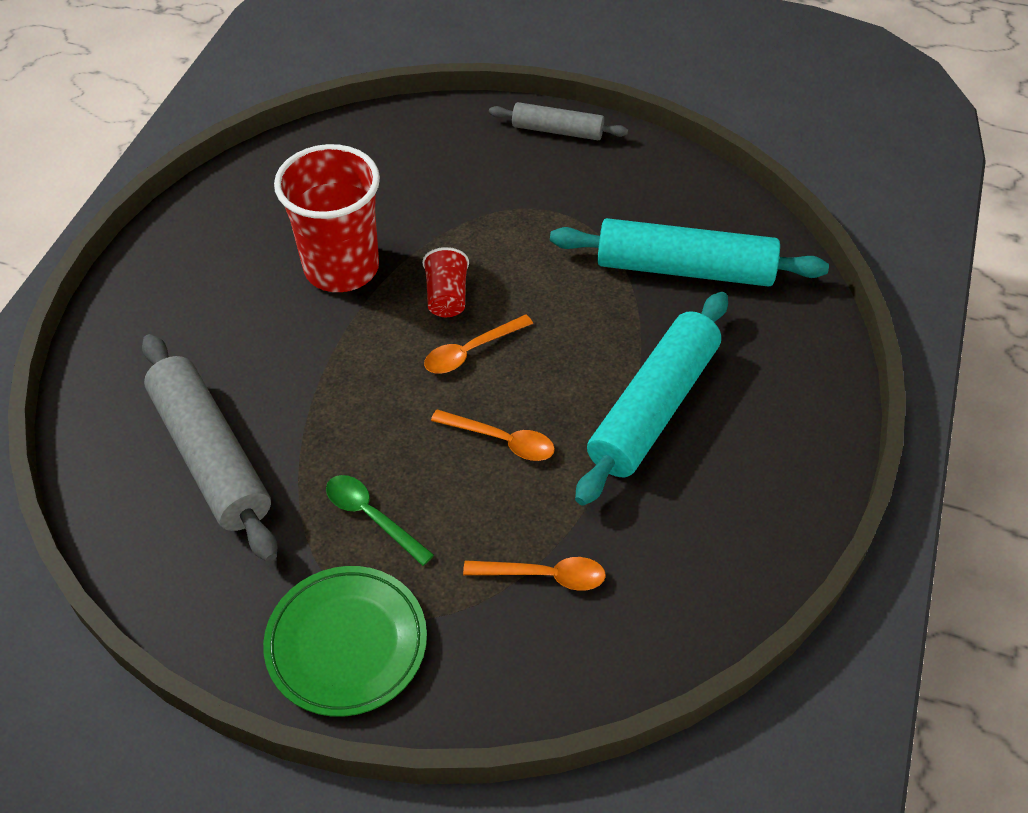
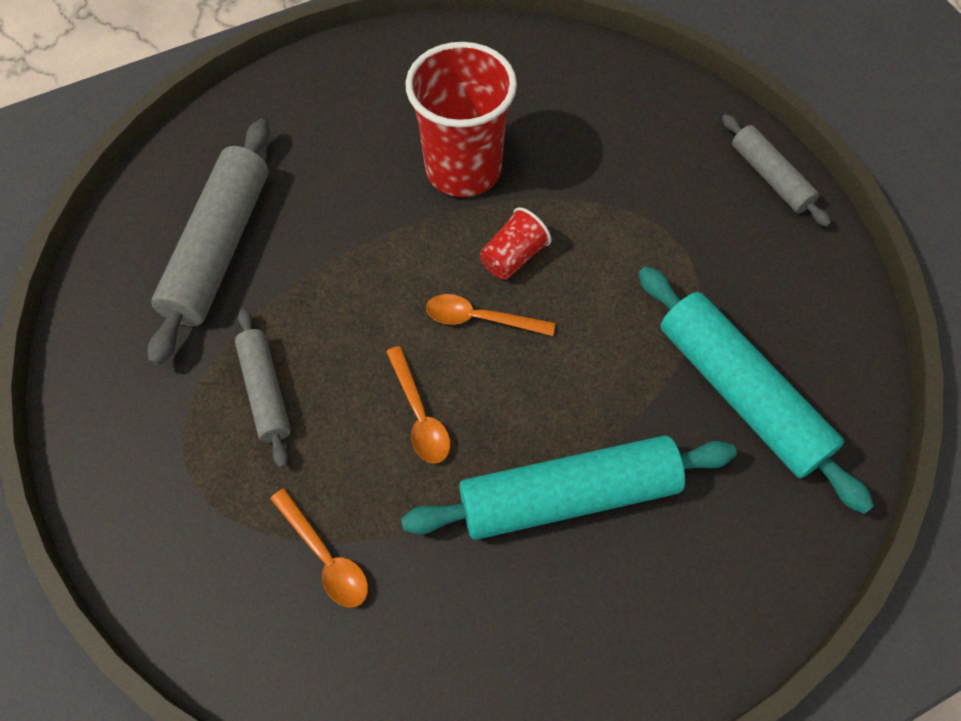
camera: 45 degrees right, 10 degrees up
green plate [263,566,427,717] -> none
green spoon [326,475,434,566] -> grey rolling pin [235,308,291,468]

